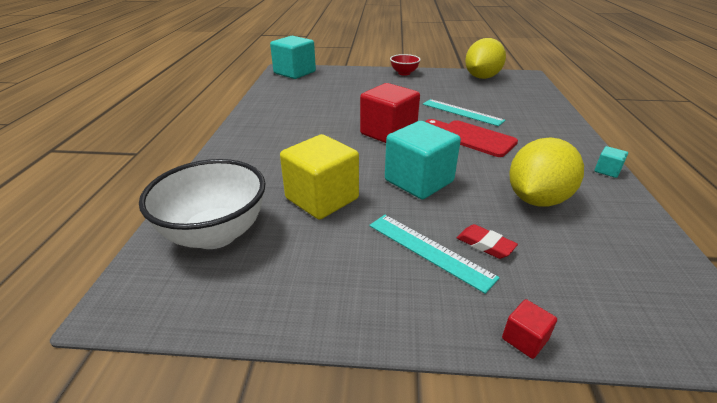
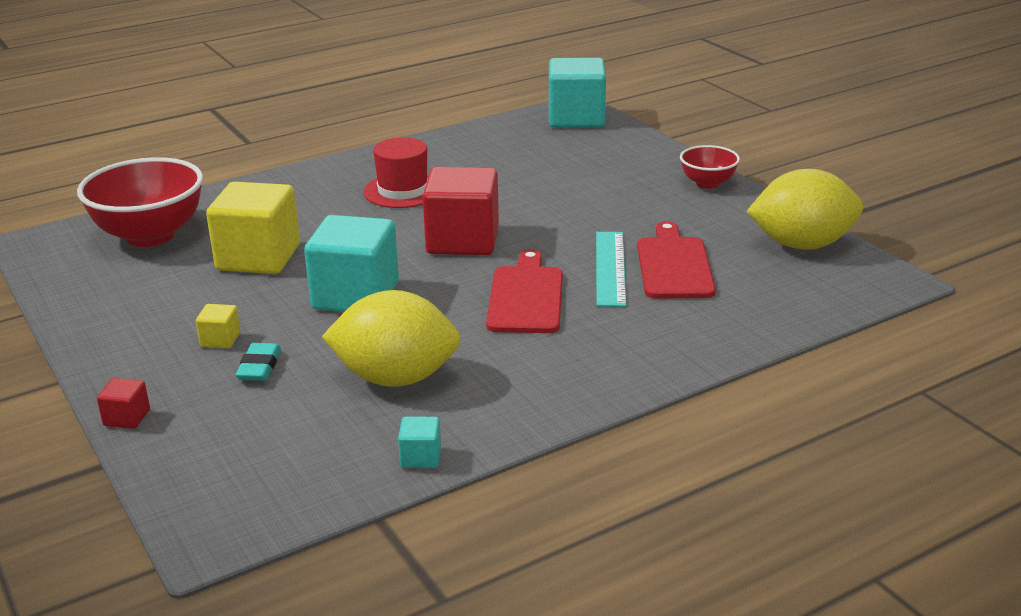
camera: 55 degrees right, 5 degrees down
white bowl [139,159,265,249] -> red bowl [77,157,203,247]
turquoise ruler [369,215,500,294] -> yellow cube [196,304,240,348]
red eraser [457,224,518,259] -> turquoise eraser [236,343,281,381]
turquoise cube [595,146,628,178] -> turquoise cube moved to [398,417,441,468]
none -> red hat [363,138,429,208]
none -> red cutting board [637,221,716,299]

